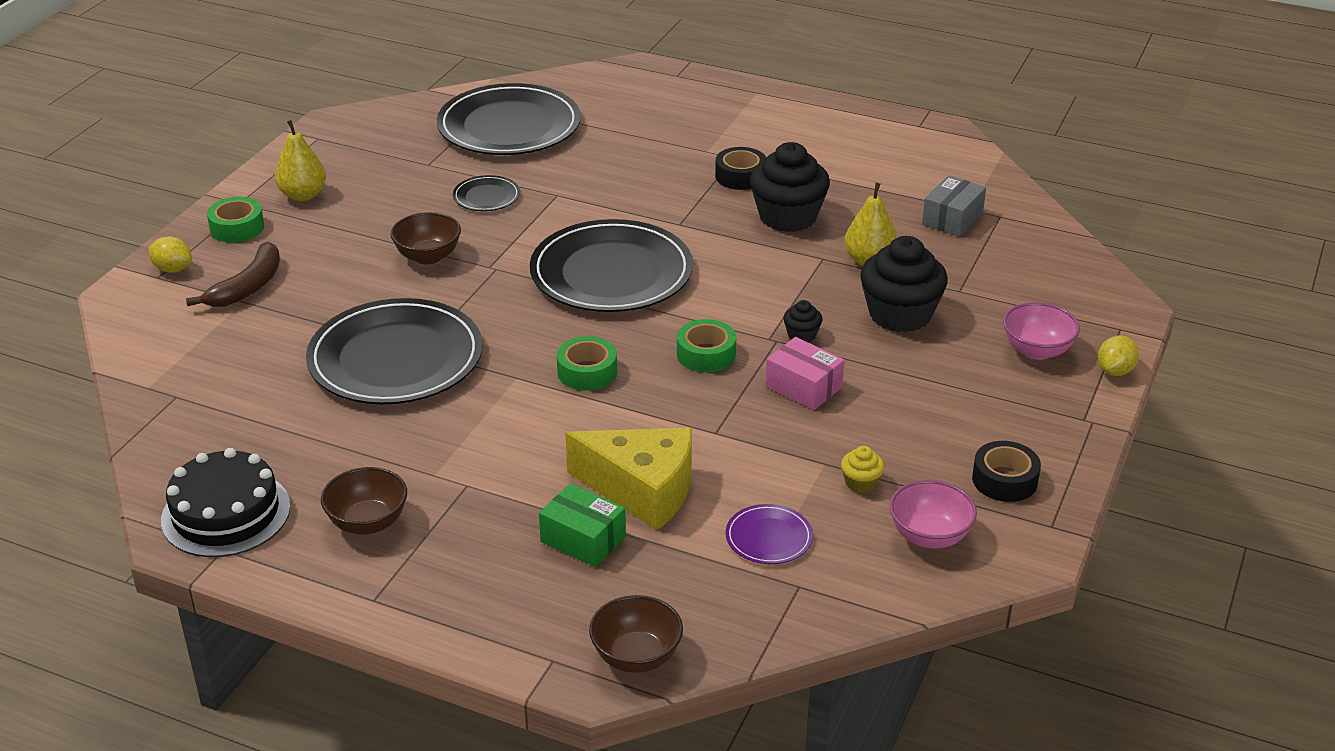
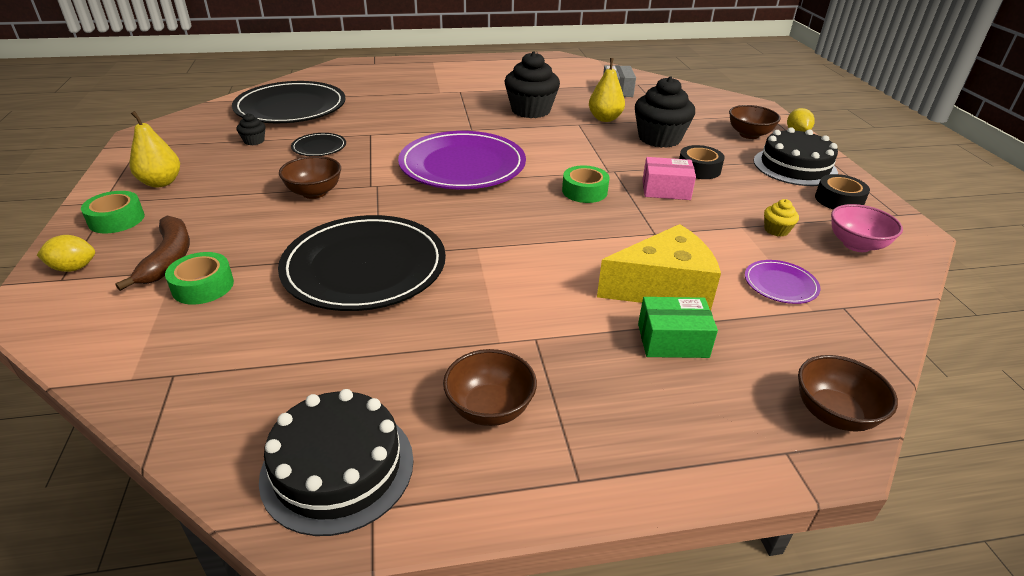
camera: 35 degrees left, 0 degrees up
black plate [530,219,693,312] -> purple plate [398,131,526,189]
green tape [557,336,617,391] -> green tape moved to [165,252,234,304]
black tape [715,147,766,190] -> black tape moved to [679,145,725,179]
black cupcake [783,300,822,342] -> black cupcake moved to [236,113,266,145]
pink bowl [1003,302,1080,360] -> brown bowl [729,105,781,139]
none -> black cake [753,127,838,186]

